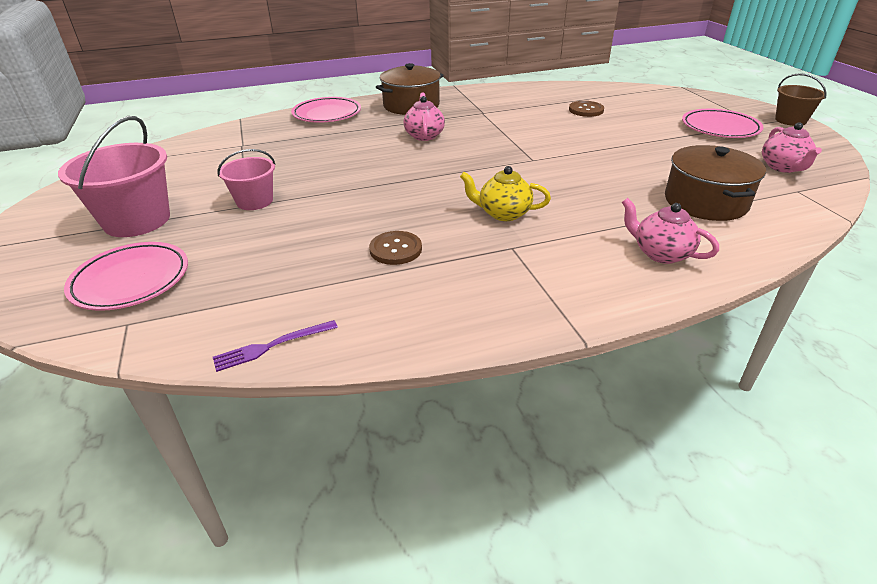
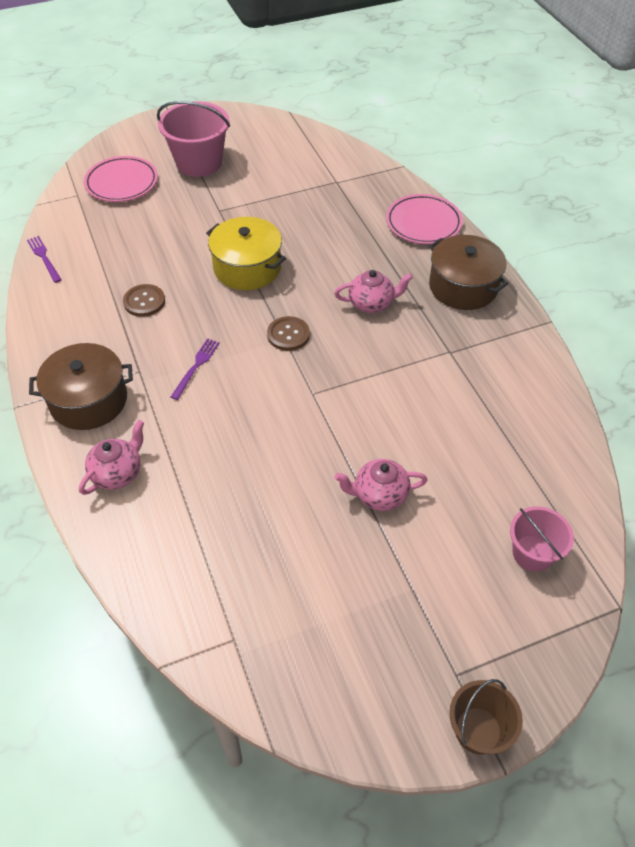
camera: 85 degrees right, 15 degrees up
pink bucket [217,149,276,210] -> pink bucket moved to [510,506,574,572]
yellow teapot [460,166,551,221] -> purple fork [171,338,220,400]
brown button [569,101,604,117] -> brown button moved to [267,316,310,351]
brown pot [665,145,766,221] -> brown pot moved to [29,343,133,430]
pink plate [682,109,764,138] -> none
pink teapot [762,122,822,173] -> pink teapot moved to [335,459,428,511]
none -> yellow pot [206,217,286,290]

